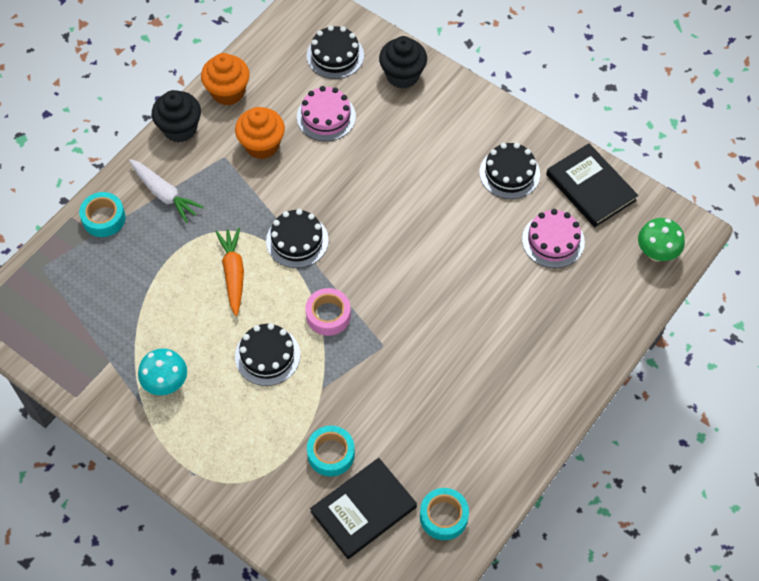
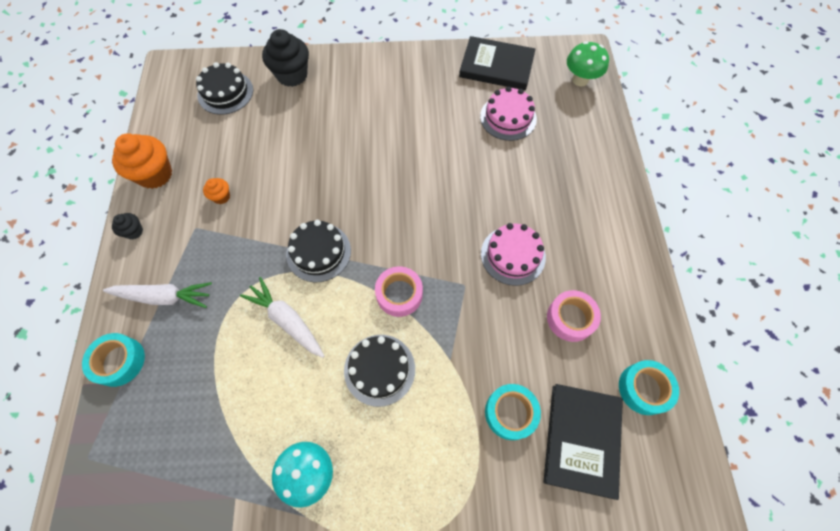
camera: 40 degrees left, 5 degrees up
black cupcake [152,90,201,143] -> black cupcake [112,213,143,239], size x0.49
orange carrot [215,228,244,316] -> white carrot [240,277,324,358]
orange cupcake [235,107,285,159] -> orange cupcake [203,178,230,204], size x0.49
pink cake [297,86,356,141] -> pink cake moved to [481,223,546,286]
black cake [480,143,540,199] -> none
none -> pink tape [547,290,601,342]

